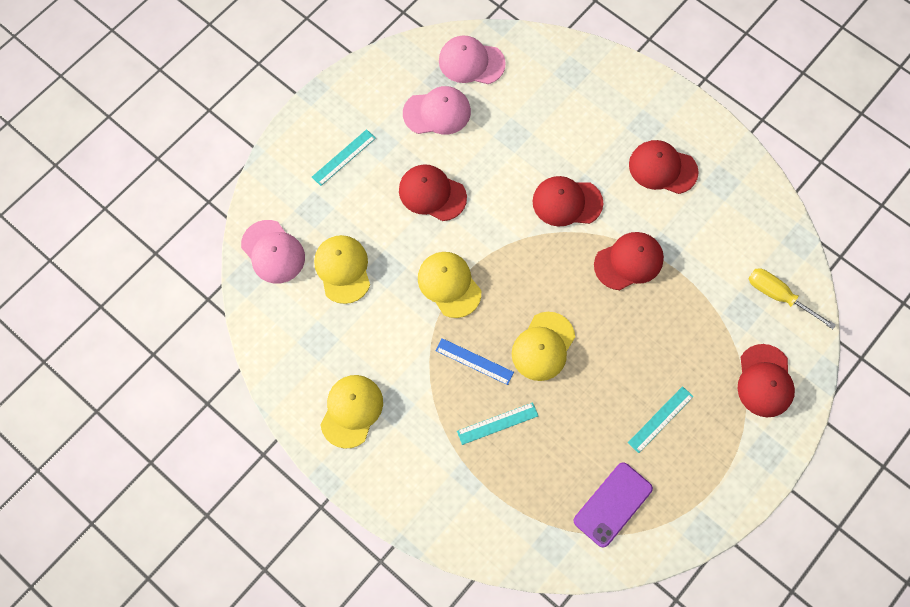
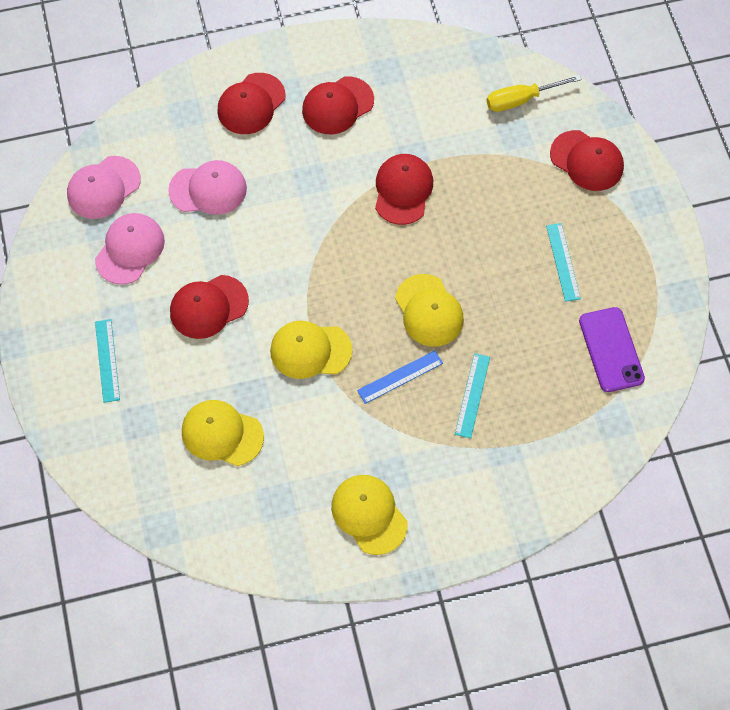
camera: 55 degrees left, 5 degrees down
pink cap [241,220,305,284] -> pink cap moved to [168,160,247,215]
red cap [533,176,603,227] -> red cap moved to [217,73,286,134]

